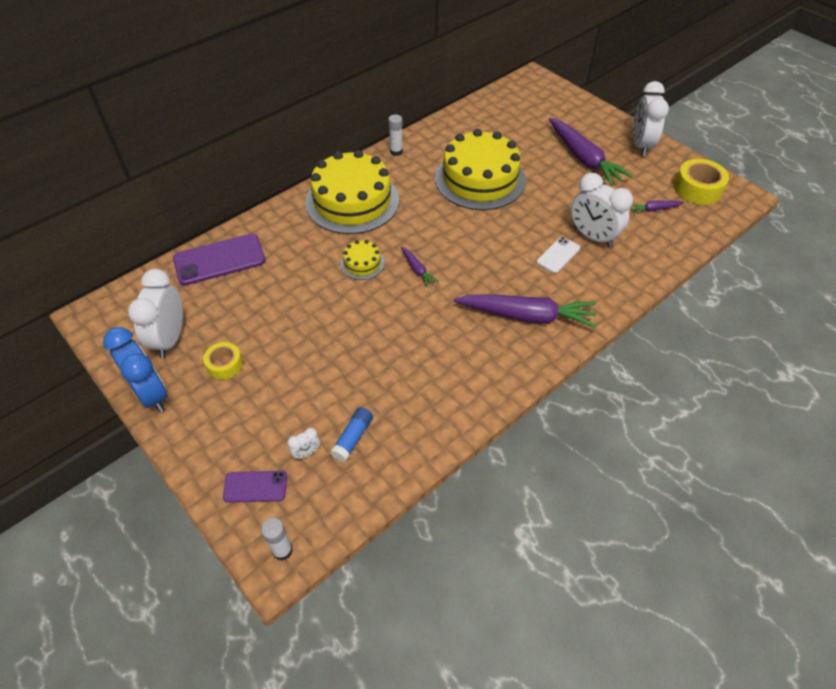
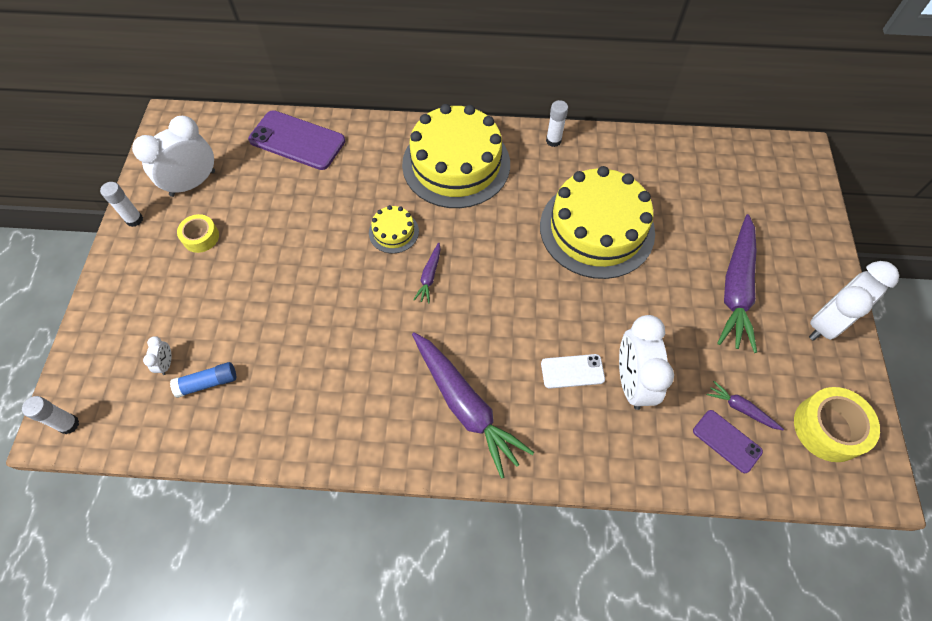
camera: 45 degrees right, 10 degrees up
blue clock [103,327,168,412] -> white glue stick [100,182,143,227]
purple phone [223,471,287,503] -> purple phone moved to [693,410,763,473]
white clock [287,428,320,459] -> white clock turned 105 degrees counterclockwise [143,336,171,375]

